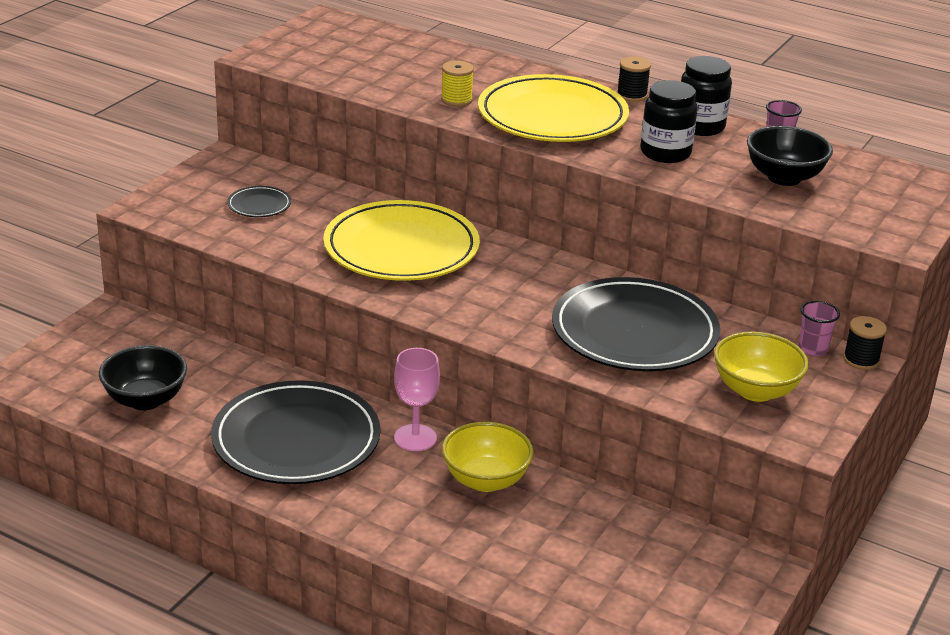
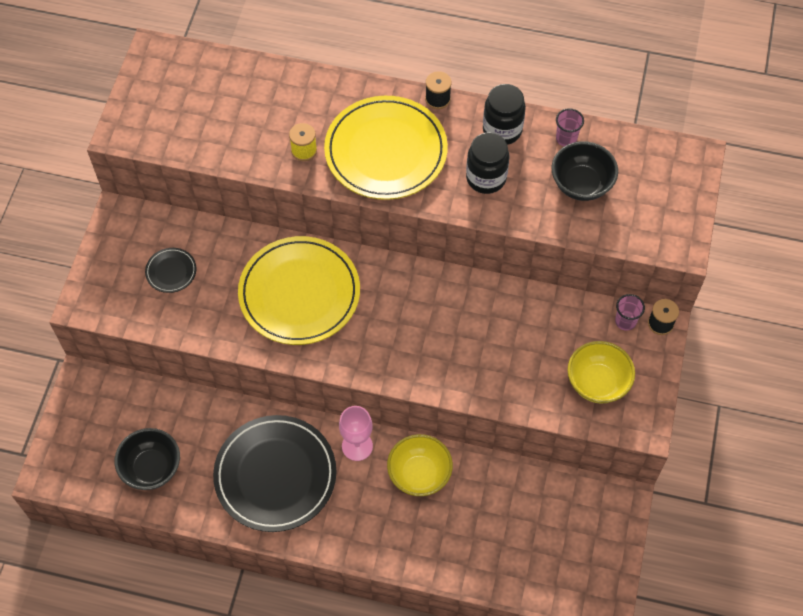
camera: 15 degrees left, 30 degrees up
black plate [552,277,720,371] -> none

